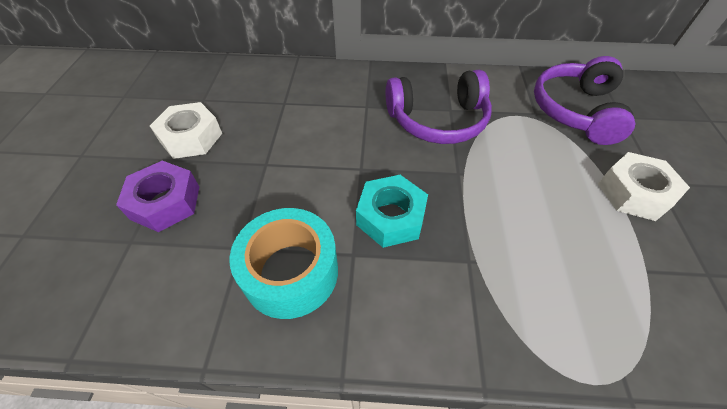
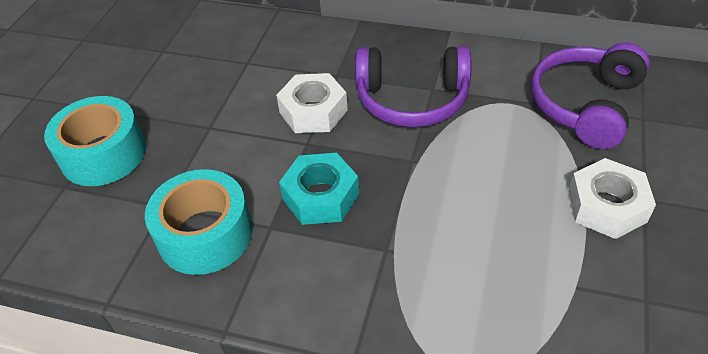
camera: 15 degrees right, 5 degrees down
purple nut [116,161,200,232] -> turquoise tape [44,96,146,186]
white nut [150,102,222,159] -> white nut moved to [276,73,348,133]

